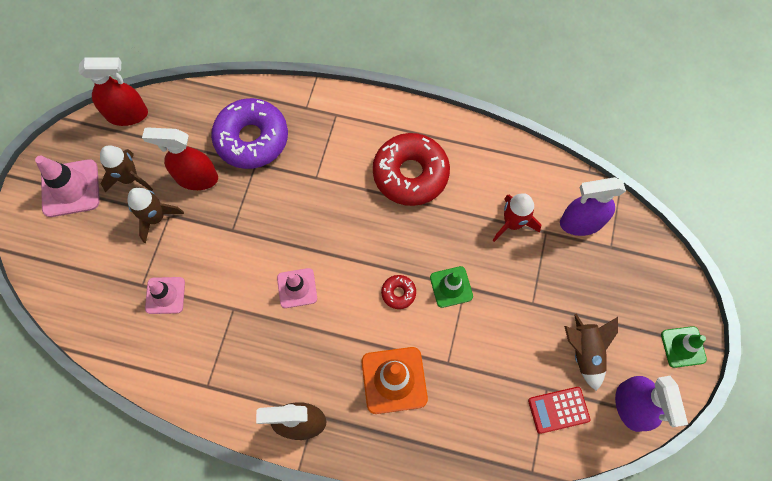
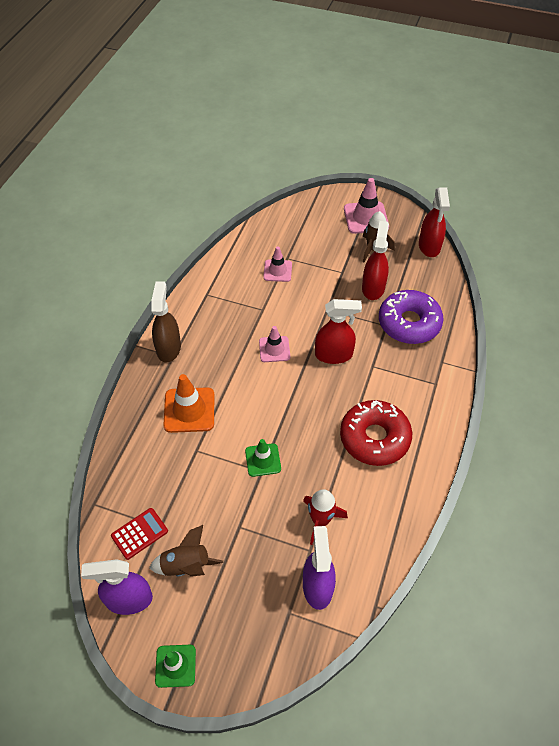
camera: 95 degrees right, 15 degrees down
brown rocket [127,188,184,243] -> none
red donut [381,275,416,309] -> none
red calculator [528,387,591,434] -> red calculator turned 60 degrees clockwise [111,508,168,560]
none -> red spray bottle [315,299,362,364]

